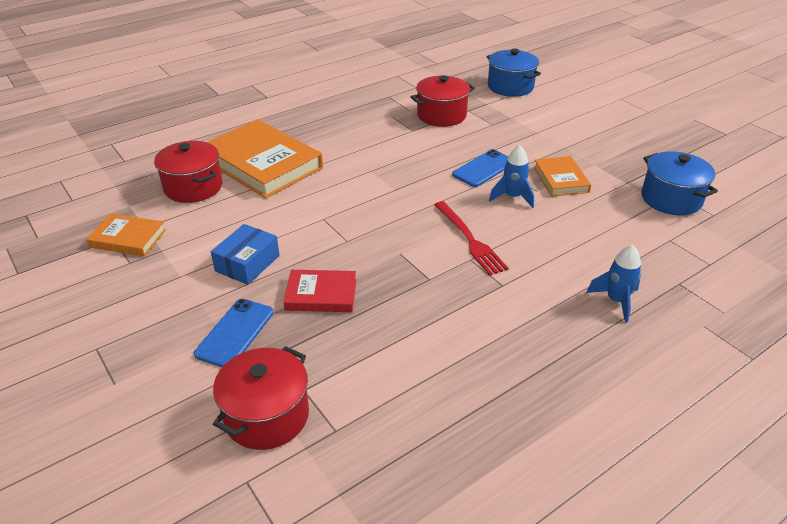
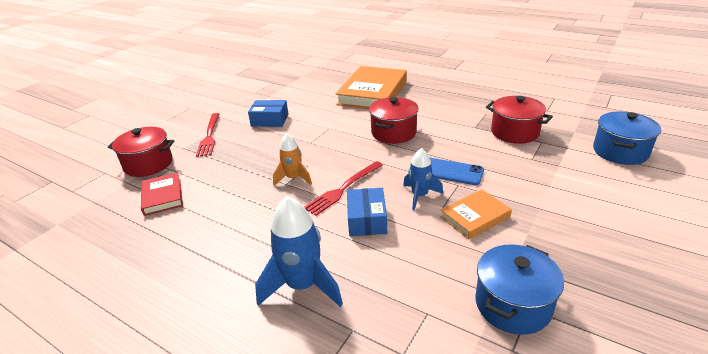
camera: 70 degrees right, 5 degrees down
orange book [86,214,166,256] -> none
red pot [154,141,223,203] -> red pot moved to [369,97,419,144]
blue phone [194,299,274,367] -> red fork [196,113,220,157]
red book [284,270,356,312] -> red book moved to [141,172,183,216]
blue rocket [586,245,642,323] -> blue rocket [255,196,343,307], size x1.63
none -> orange rocket [273,133,312,186]
none -> blue box [347,188,387,236]

